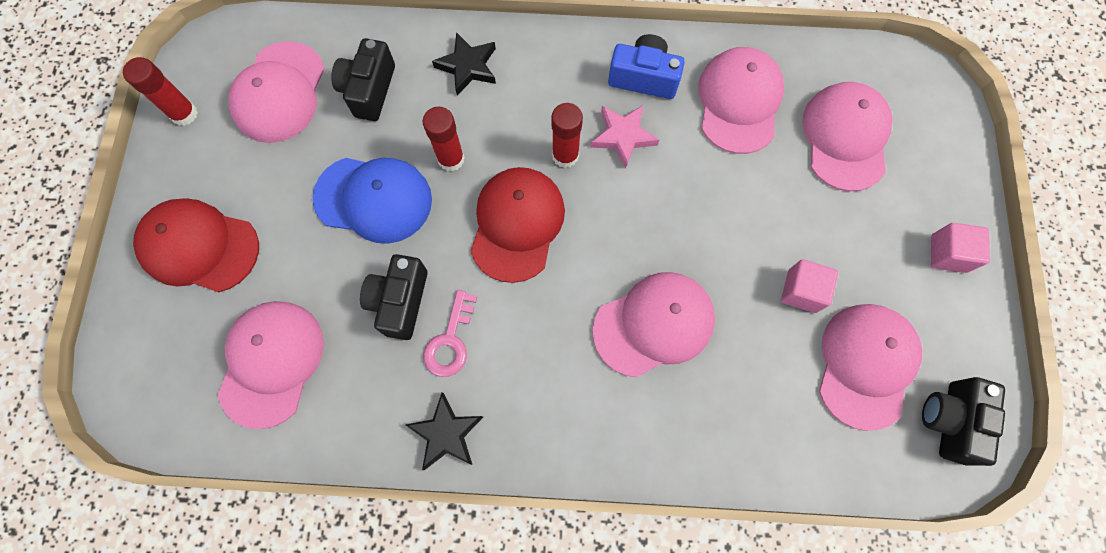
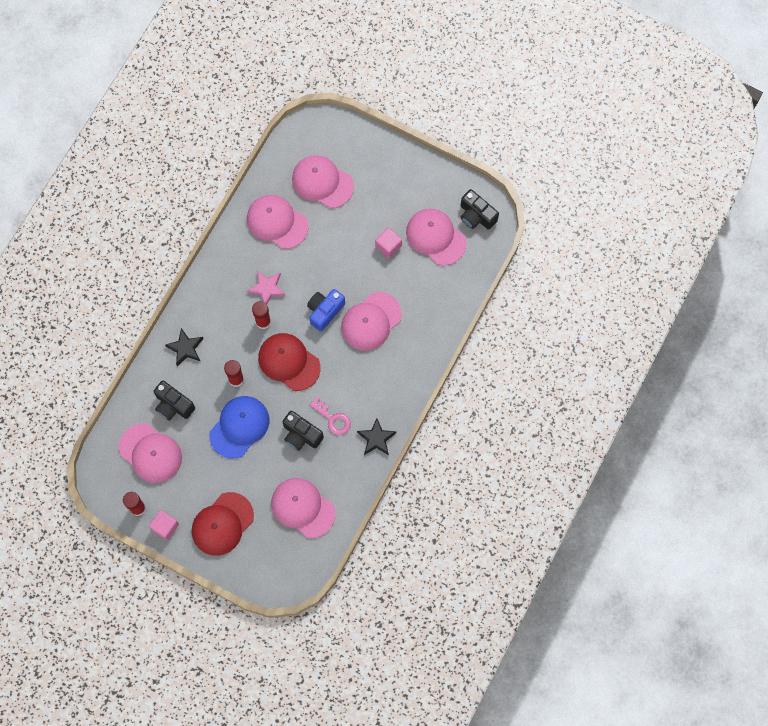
camera: 65 degrees left, 0 degrees up
pink cap [593,272,715,377] -> pink cap turned 135 degrees counterclockwise [341,292,402,351]
blue camera [608,34,685,99] -> blue camera moved to [307,289,345,332]
pink cube [931,223,990,273] -> pink cube moved to [149,510,179,540]

